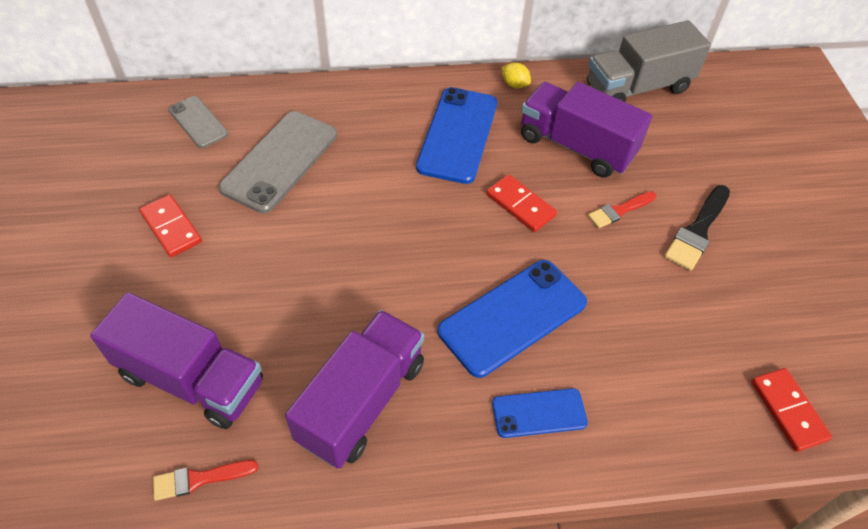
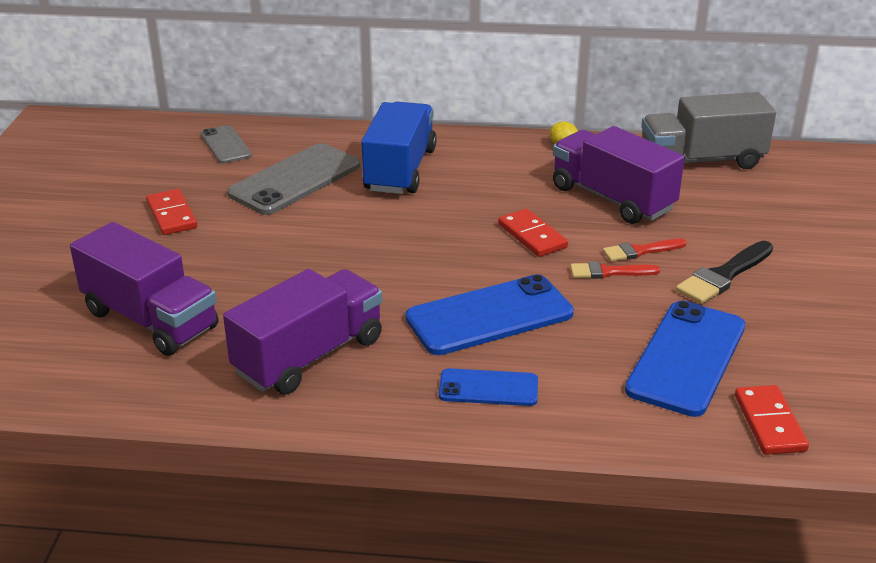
camera: 15 degrees right, 20 degrees down
red brush [153,460,258,501] -> red brush moved to [570,262,660,279]
blue phone [416,87,497,184] -> blue phone moved to [625,301,745,417]
none -> blue truck [361,102,437,194]

